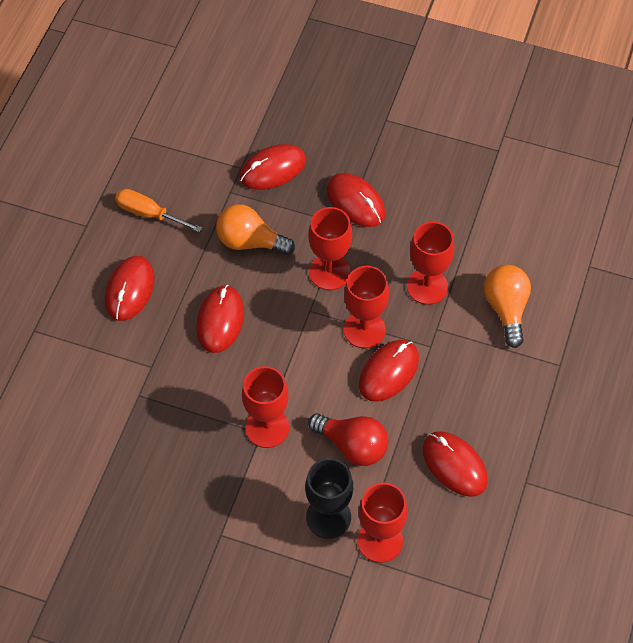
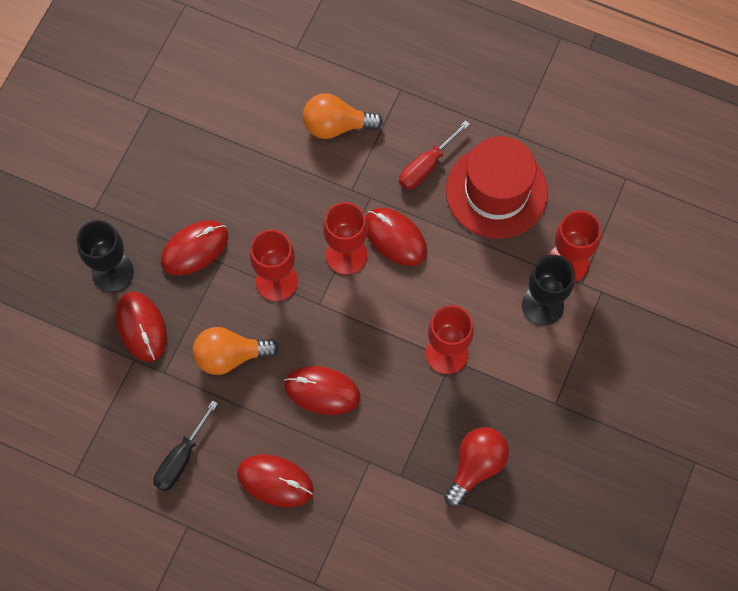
camera: 85 degrees left, 10 degrees up
orange screwdriver [115,189,202,233] -> black screwdriver [154,400,218,491]
orange light bulb [216,204,295,255] -> orange light bulb turned 60 degrees clockwise [193,327,279,375]
red light bulb [308,414,389,466] -> red light bulb moved to [444,427,509,507]
red goblet [407,221,454,305] -> none
red mouse [422,431,488,497] -> red hat [446,136,548,239]
none -> black goblet [76,220,134,292]
none -> red screwdriver [399,120,470,189]

